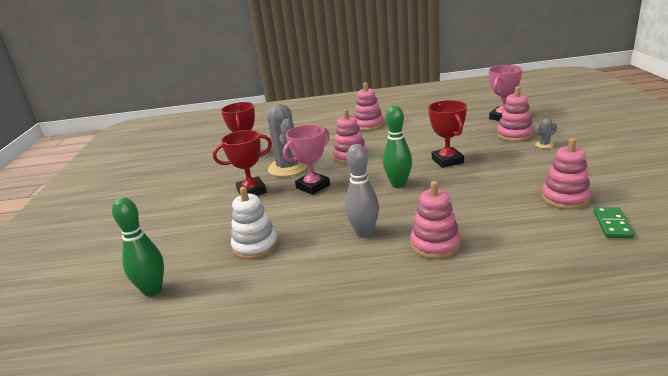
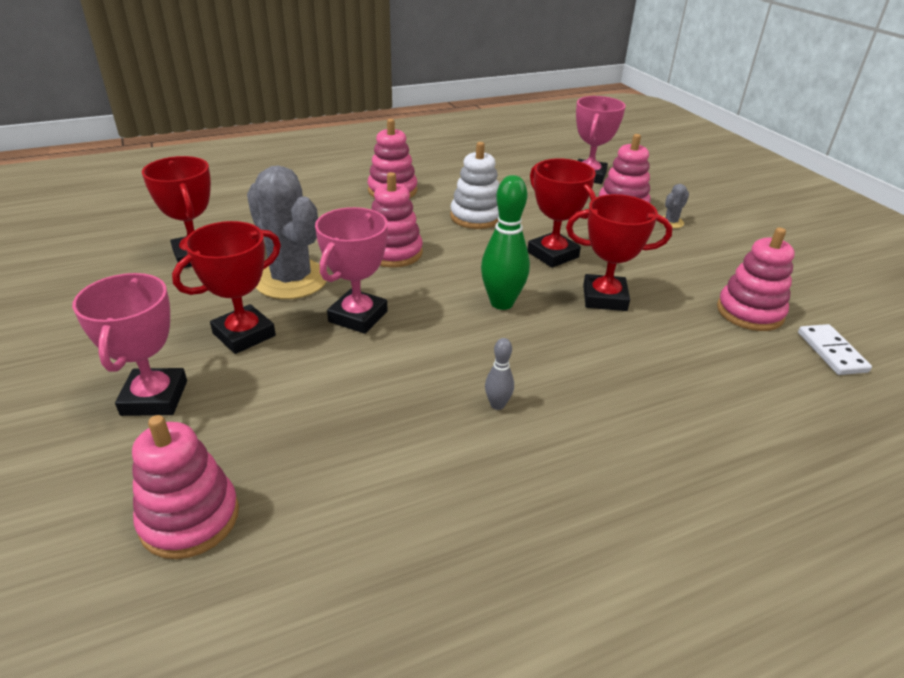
camera: 25 degrees left, 10 degrees up
green bowling pin [112,197,164,297] -> none
white stacking toy [231,187,278,260] -> white stacking toy moved to [450,142,499,229]
grey bowling pin [345,144,379,238] -> grey bowling pin [485,338,514,410], size x0.50
pink stacking toy [410,181,461,259] -> pink stacking toy moved to [132,415,239,559]
green domino [594,207,634,238] -> white domino [798,324,872,375]
none -> pink trophy [72,273,187,416]
none -> red trophy [566,194,672,311]

